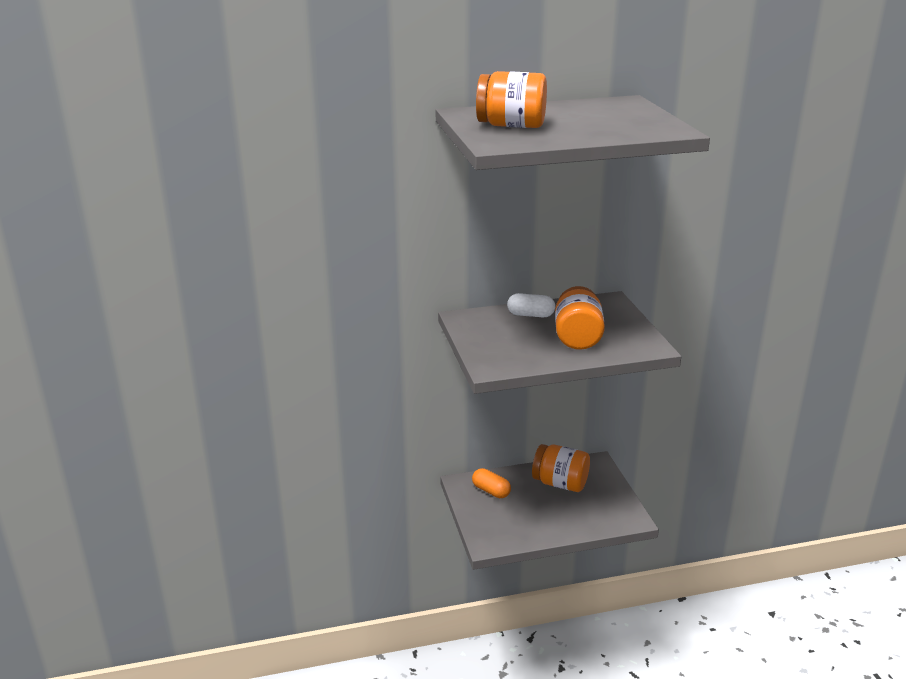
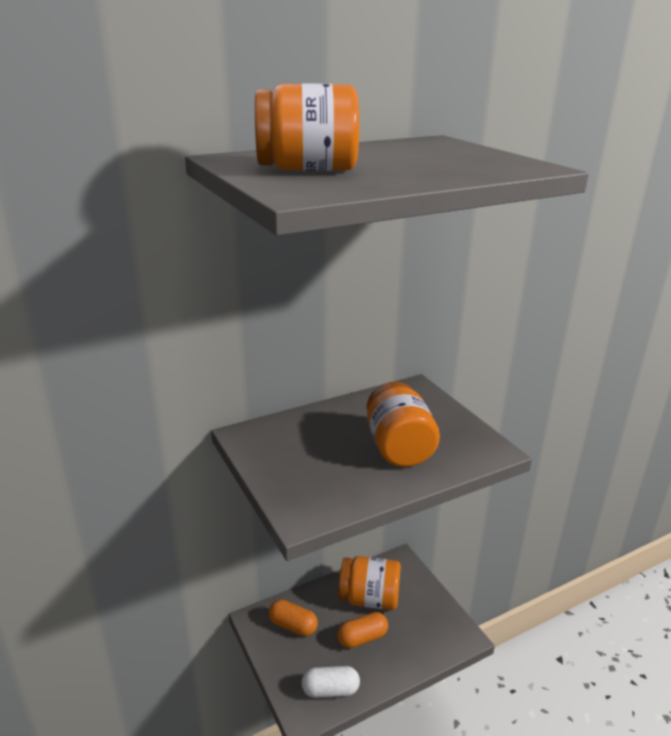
camera: 15 degrees left, 0 degrees up
white capsule [507,293,555,317] -> white capsule moved to [302,666,360,698]
none -> orange capsule [337,612,388,648]

